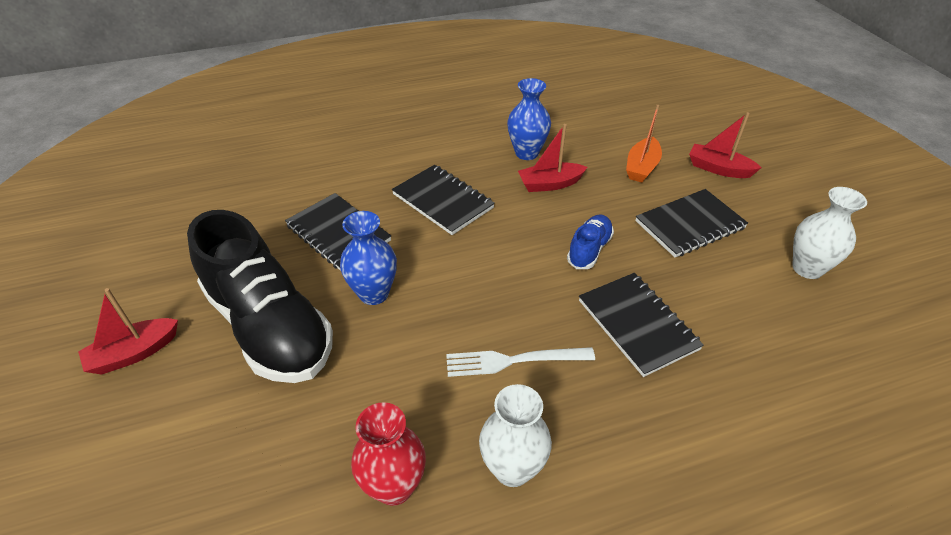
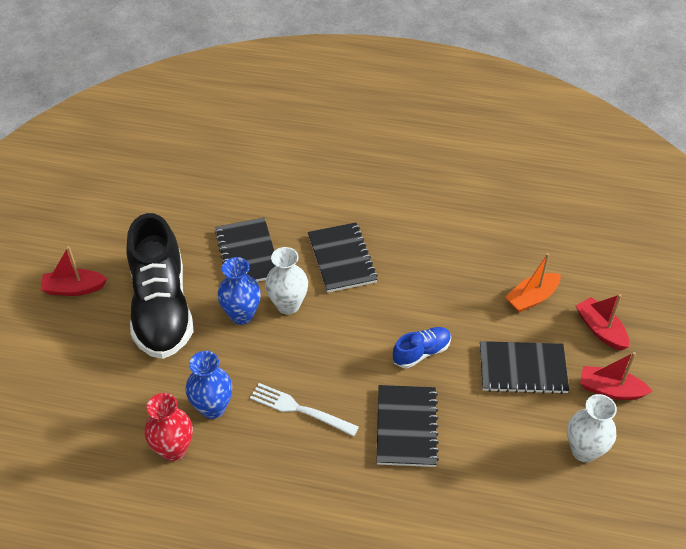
camera: 30 degrees right, 5 degrees up
white vase [479,384,552,487] -> white vase moved to [265,247,308,314]
blue vase [507,78,551,160] -> blue vase moved to [186,351,232,419]
red boat [518,124,587,192] -> red boat moved to [580,352,652,400]

